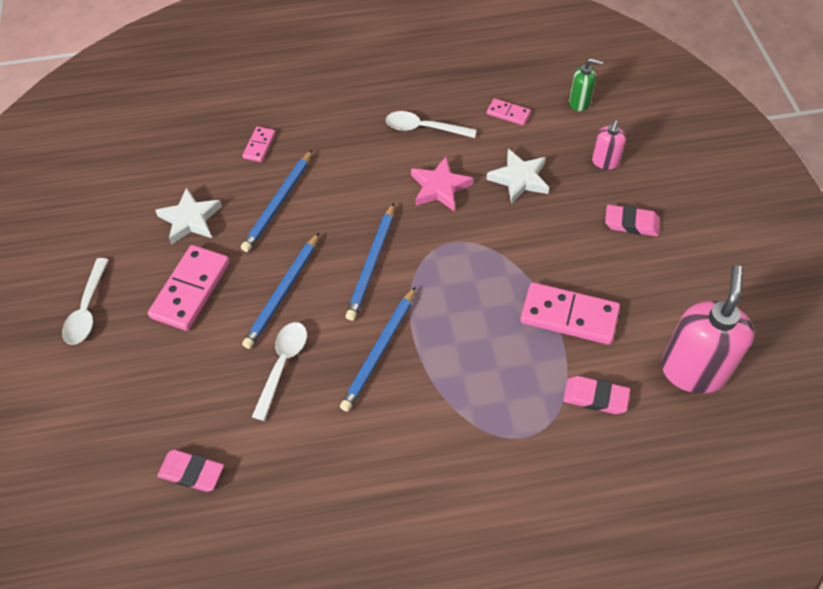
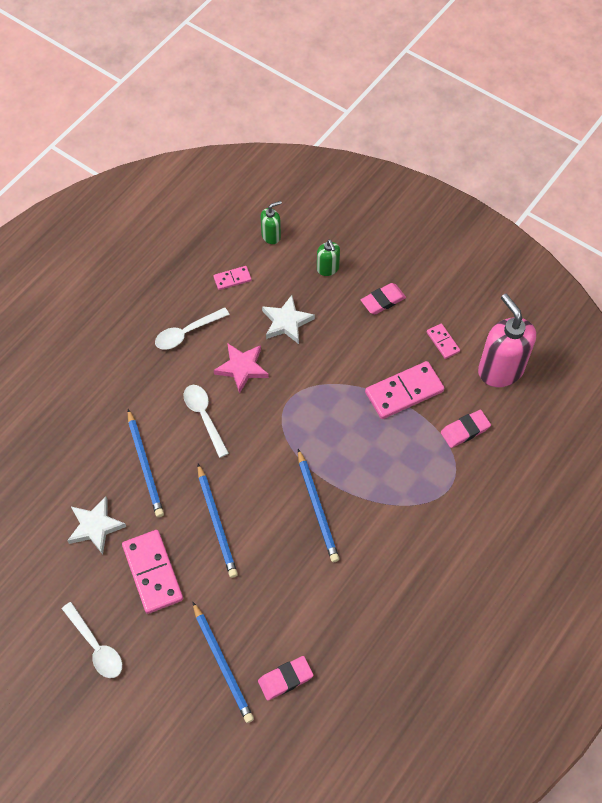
camera: 45 degrees left, 5 degrees up
pink domino [243,127,275,162] -> pink domino moved to [427,323,460,359]
white spoon [252,322,307,421] -> white spoon moved to [184,385,229,458]
blue pencil [346,203,394,321] -> blue pencil moved to [193,602,254,723]
pink soap dispenser [592,120,626,170] -> green soap dispenser [317,239,340,276]

